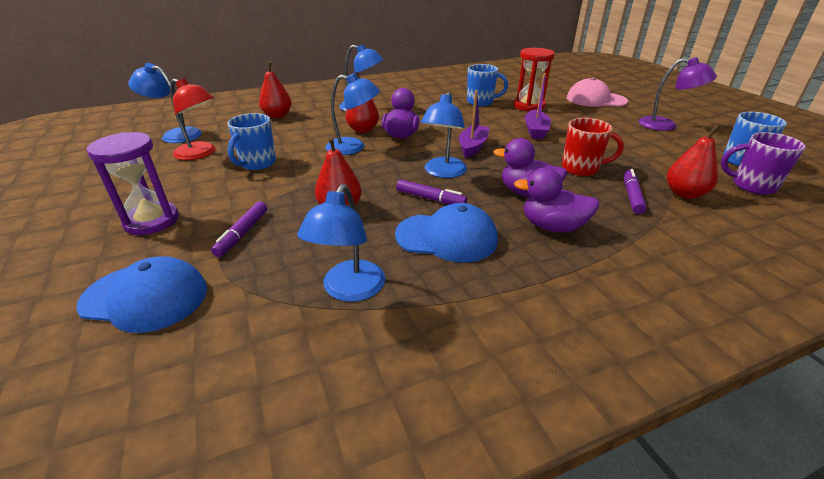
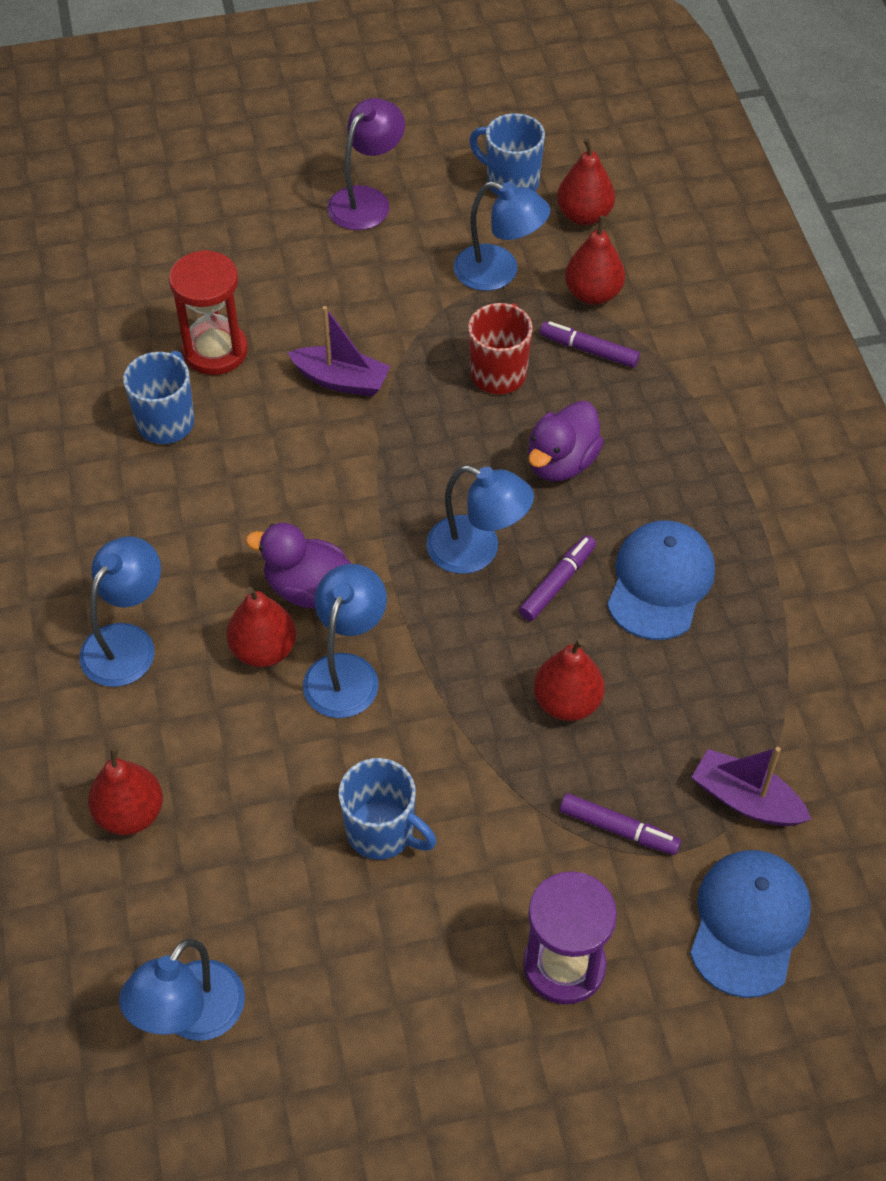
camera: 80 degrees left, 20 degrees up
red lamp [170,78,215,160] -> none
blue lamp [297,184,385,302] -> blue lamp moved to [454,181,550,291]
purple boat [459,90,489,158] -> purple boat moved to [692,747,811,826]
purple duck [514,168,600,232] -> none
pink cap [567,77,628,107] -> none
purple mug [721,132,806,195] -> red pear [557,138,615,225]

